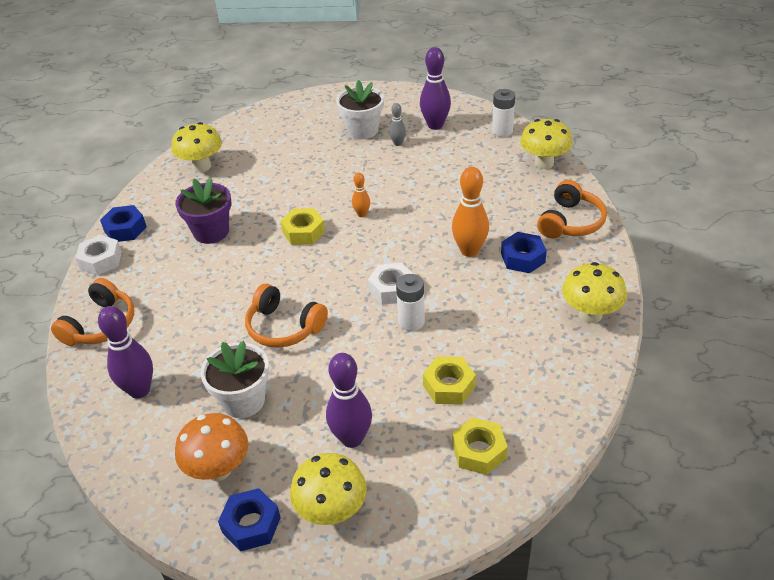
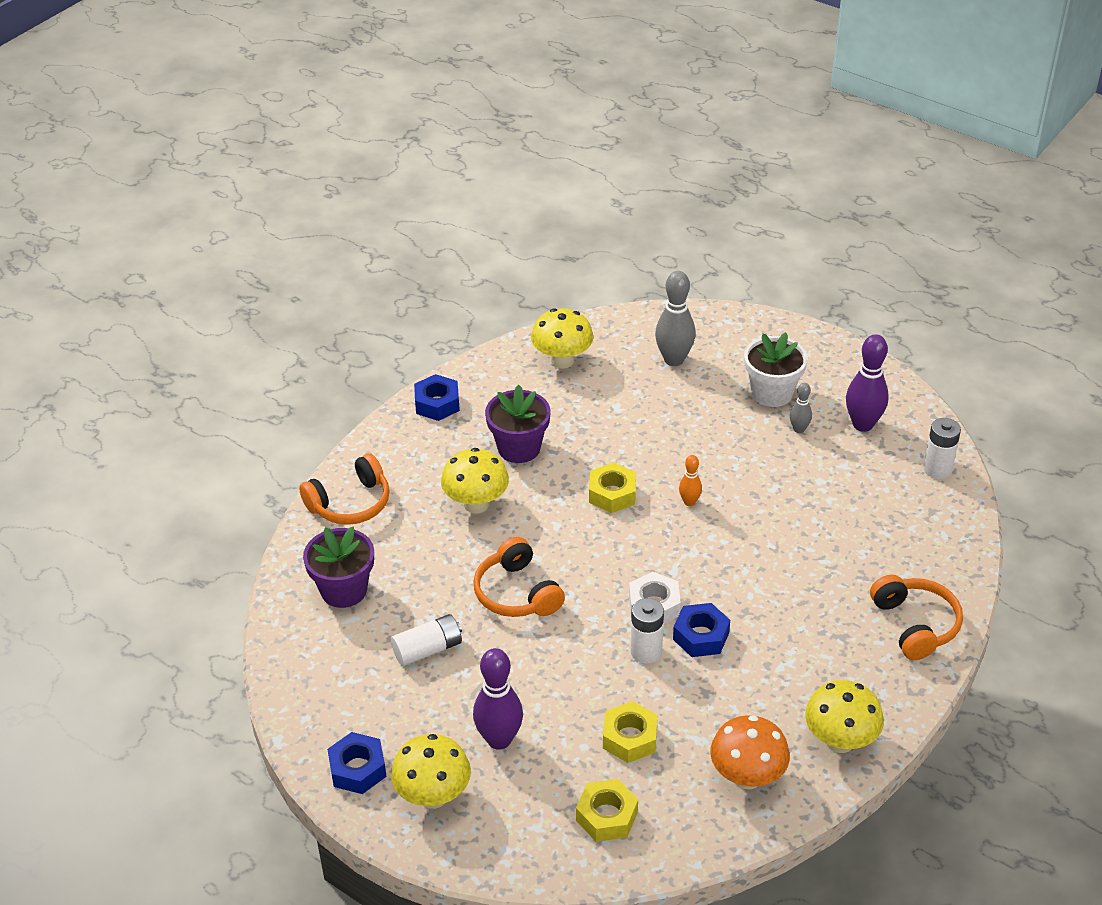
camera: 30 degrees right, 0 degrees up
white nut [75,235,122,276] -> none
purple bowling pin [98,306,153,399] -> purple flower pot [303,527,374,608]
orange mushroom [175,413,248,481] -> orange mushroom moved to [710,715,790,790]
white flower pot [200,341,269,418] -> white battery [391,614,462,666]
orange bowling pin [452,167,489,257] -> none
blue nut [501,232,547,273] -> blue nut moved to [673,603,730,657]
yellow mushroom [520,119,573,169] -> yellow mushroom moved to [441,448,509,513]
orange headphones [537,180,607,239] -> orange headphones turned 75 degrees counterclockwise [870,575,963,660]
none -> grey bowling pin [655,271,696,366]

